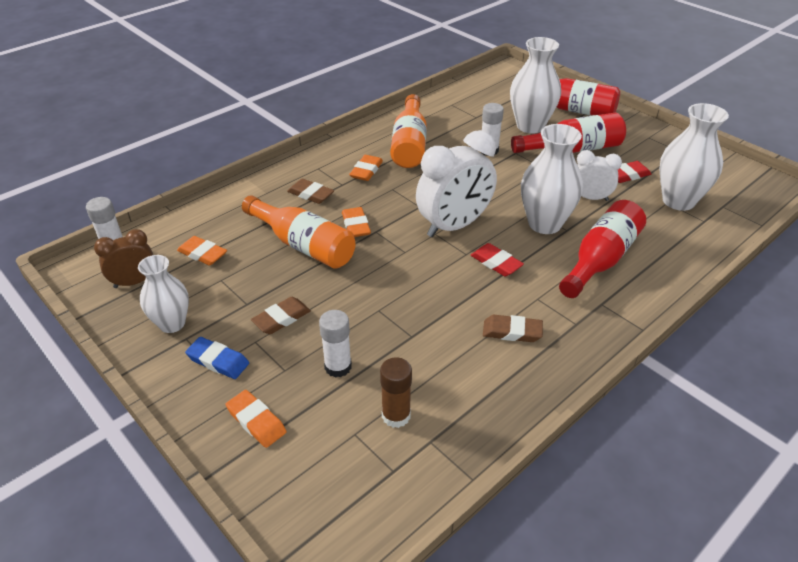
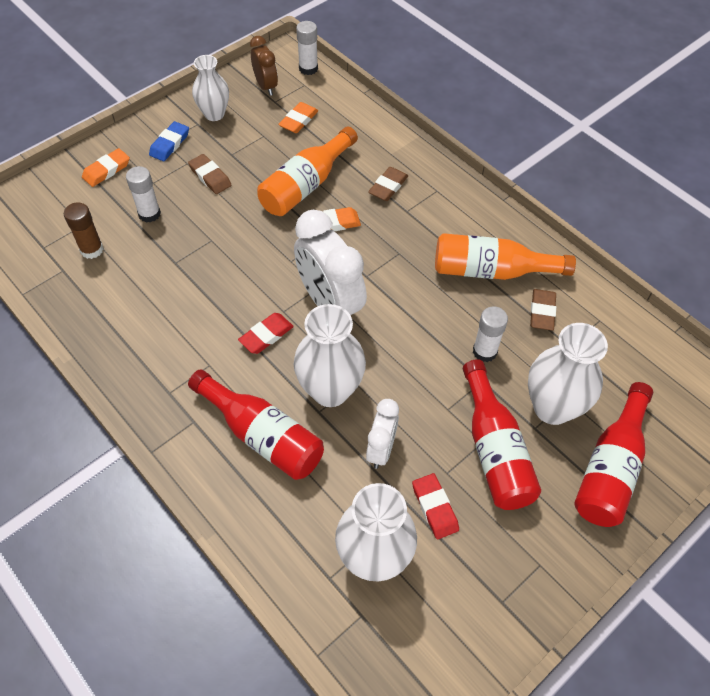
camera: 90 degrees right, 15 degrees up
orange eraser [349,155,383,181] -> none
brown eraser [483,315,543,342] -> brown eraser moved to [530,289,556,331]

